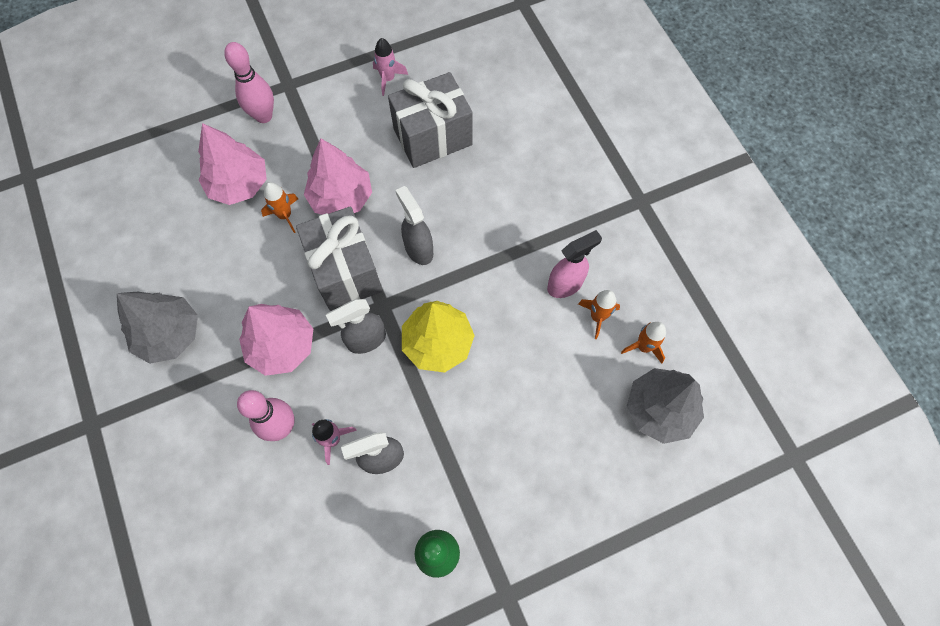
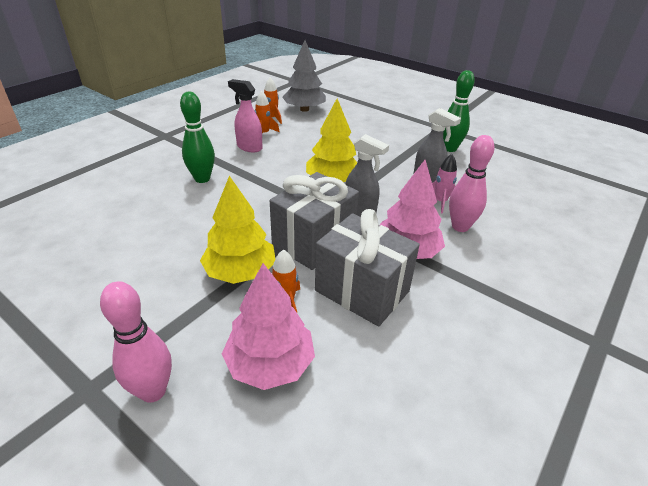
camera: 120 degrees left, 30 degrees down
grey tree [117,292,198,364] -> none
pink tree [304,139,372,215] -> yellow tree [200,176,275,284]
pink rocket [373,38,408,96] -> none
grey gift [388,72,473,168] -> grey gift moved to [315,209,420,327]
grey spray bottle [395,186,433,265] -> none
none -> green bowling pin [180,92,215,183]

